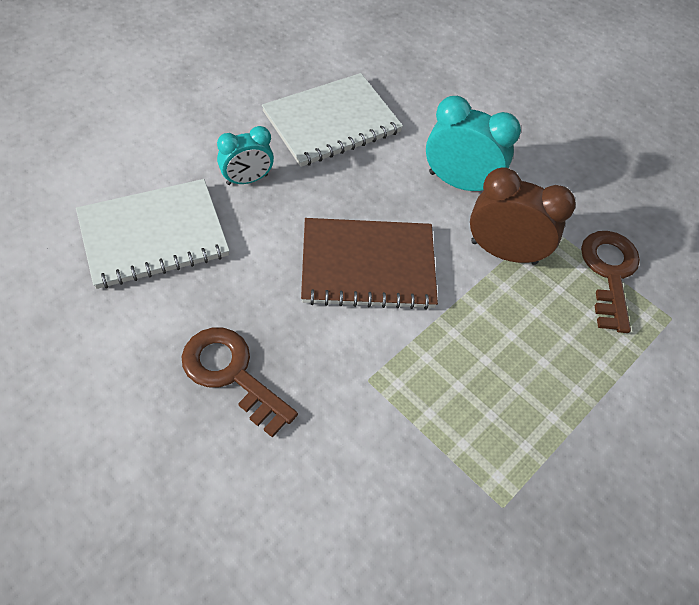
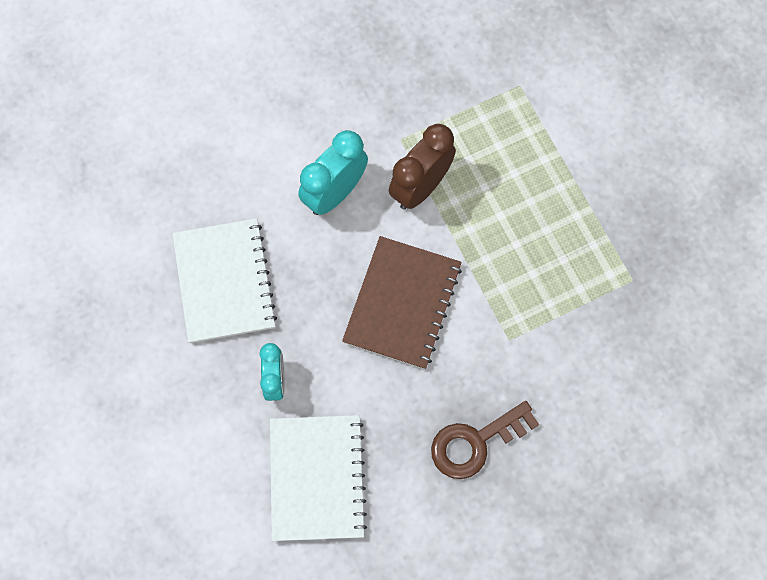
camera: 65 degrees left, 15 degrees up
brown key [581,231,640,333] -> none

